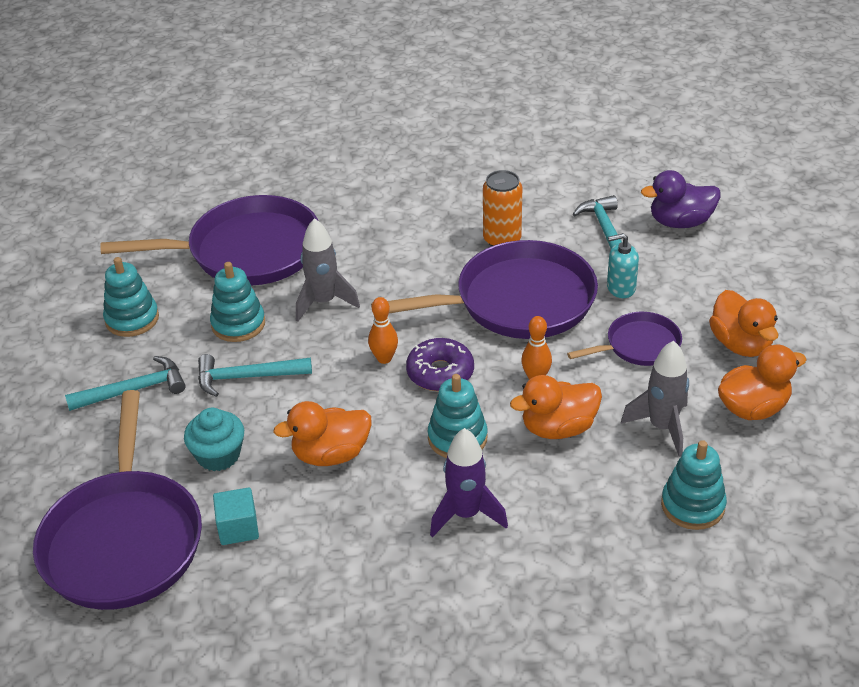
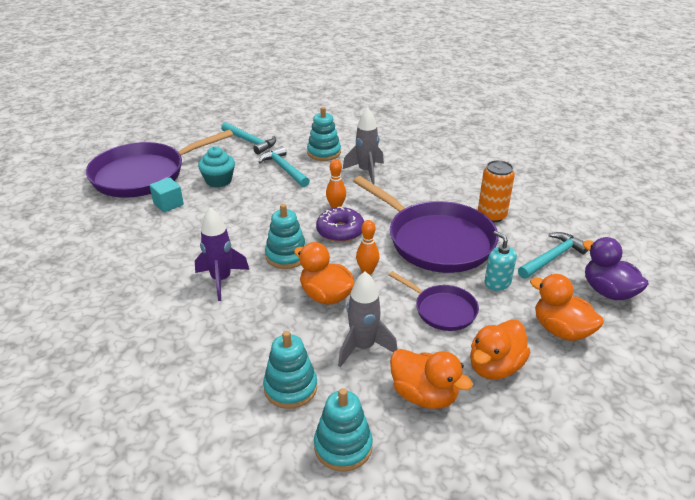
camera: 60 degrees right, 5 degrees down
purple pan [100,195,318,285] -> none
turquoise stacking toy [103,257,159,337] -> turquoise stacking toy moved to [314,388,373,471]
orange duck [273,401,372,466] -> orange duck moved to [530,274,604,341]

